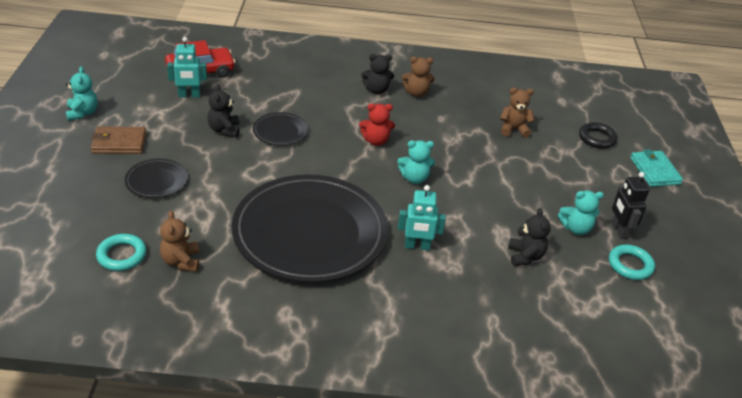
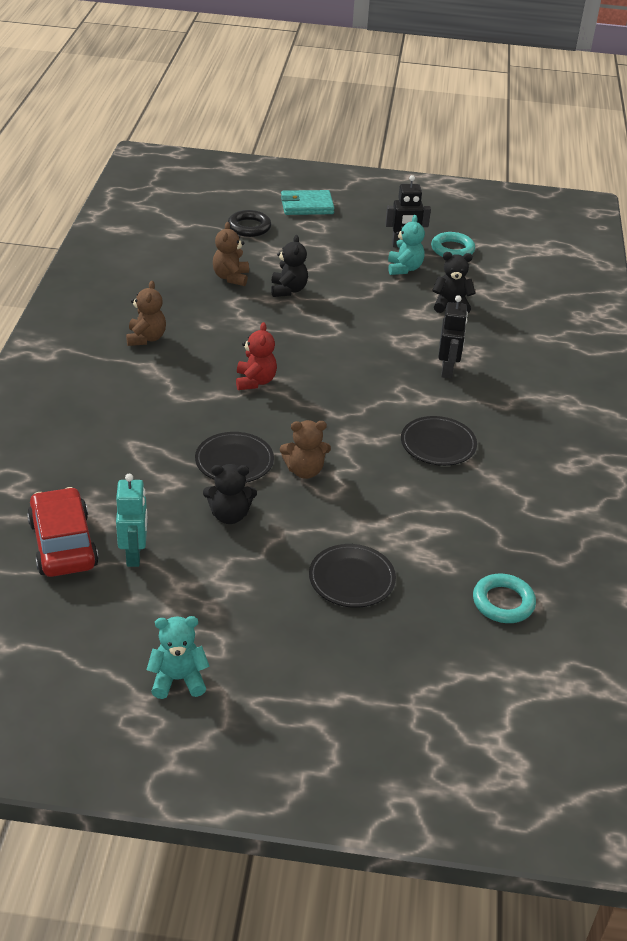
camera: 85 degrees left, 0 degrees up
brown wallet [91,126,146,154] -> none
brown teddy bear [160,210,199,272] -> brown teddy bear moved to [280,420,331,479]
black plate [232,174,388,283] -> black plate [401,416,477,466], size x0.41
black teddy bear [361,54,394,94] -> black teddy bear moved to [271,235,308,297]
turquoise teddy bear [397,140,435,184] -> none
turquoise robot [398,185,446,251] -> black robot [438,295,468,379]

